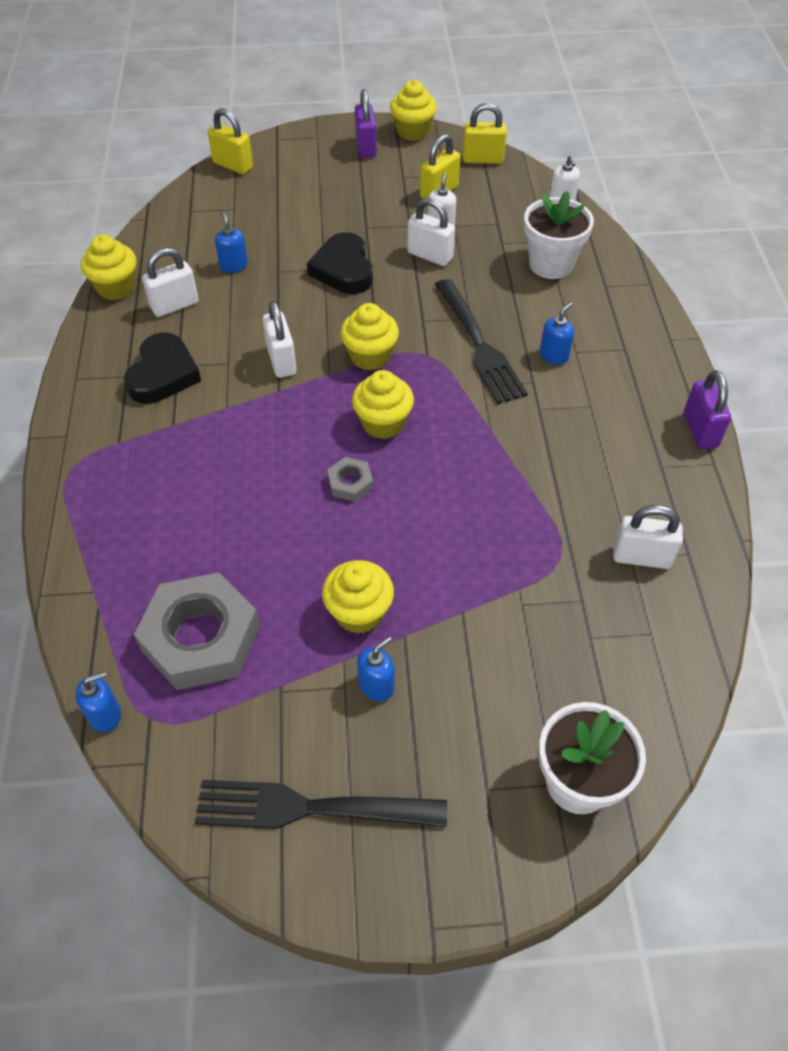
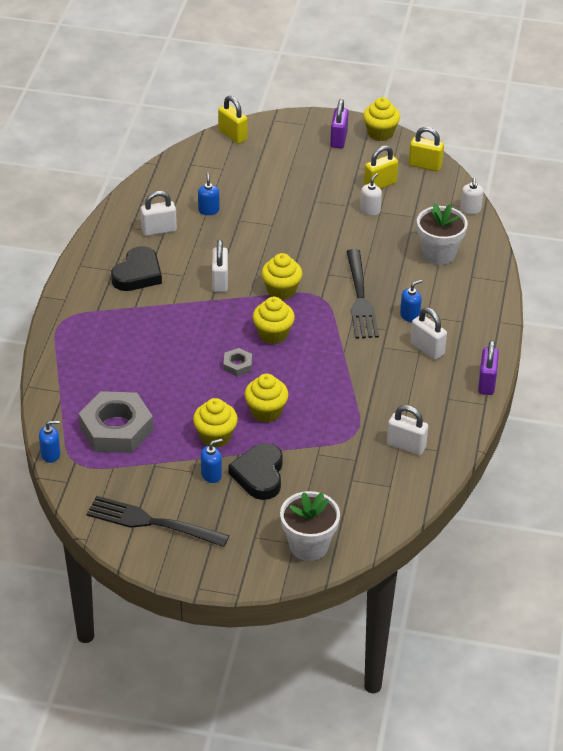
camera: 15 degrees right, 10 degrees down
yellow cupcake [81,234,136,300] -> yellow cupcake moved to [245,374,289,423]
black heart [307,232,373,294] -> black heart moved to [228,443,283,500]
white padlock [407,198,455,266] -> white padlock moved to [410,308,447,360]

